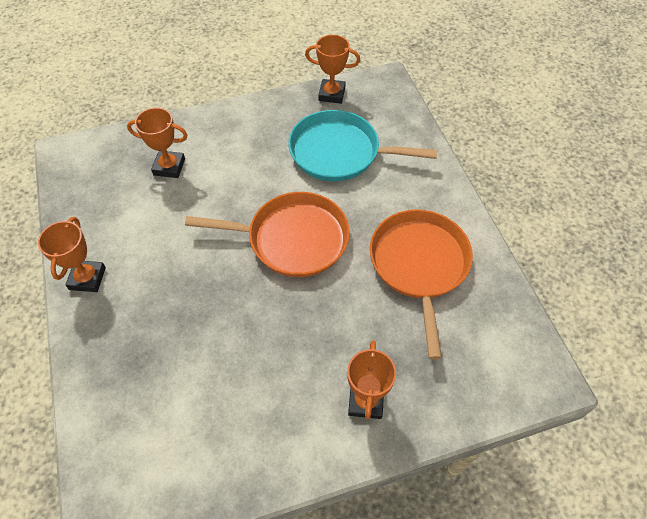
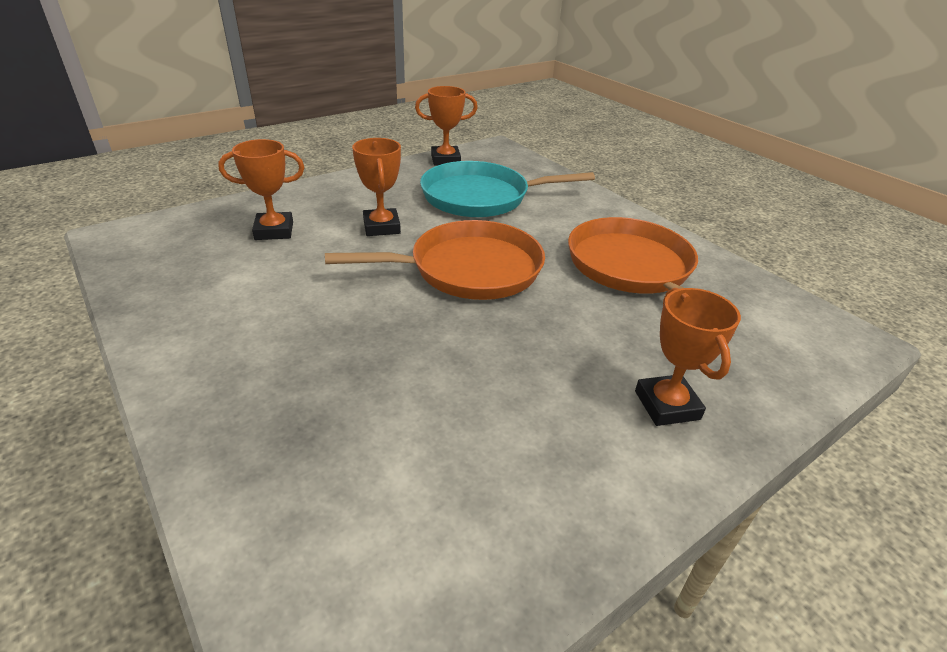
camera: 20 degrees left, 20 degrees down
orange trophy [38,217,106,292] -> orange trophy moved to [352,138,401,236]

